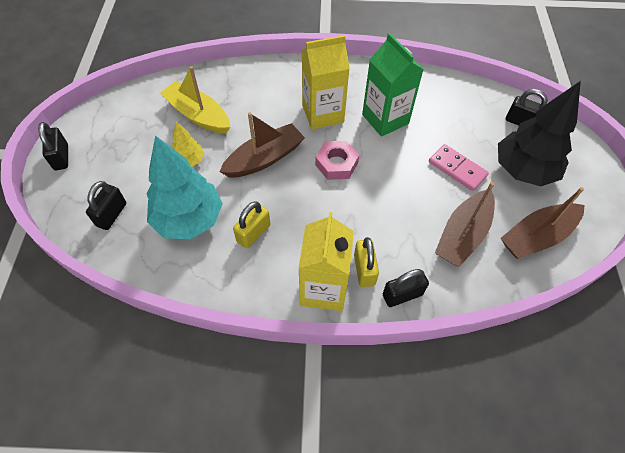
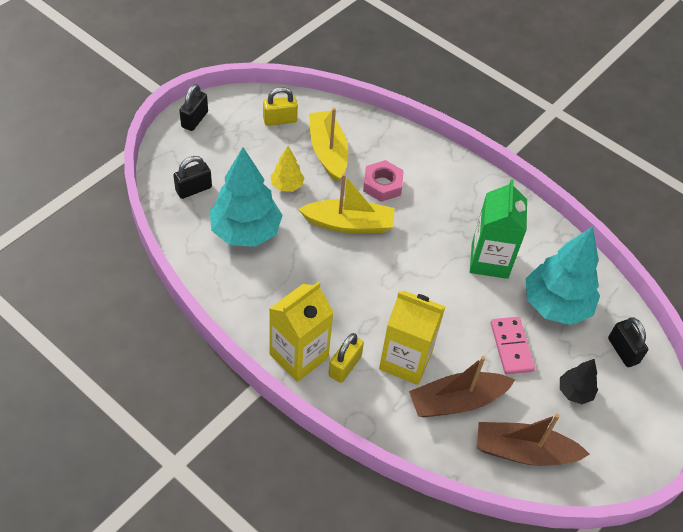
camera: 35 degrees right, 5 degrees down
brown boat [220,112,305,178] -> yellow boat [298,174,394,233]
yellow padlock [233,201,270,249] -> yellow padlock moved to [263,87,298,126]
yellow carton [302,35,350,129] -> yellow carton moved to [379,290,446,385]
pink nut [315,141,359,180] -> pink nut moved to [363,160,404,202]
black padlock [383,269,429,307] -> none
black tree [498,81,581,186] -> black tree [560,359,598,404], size x0.49
none -> turquoise tree [526,227,600,325]

